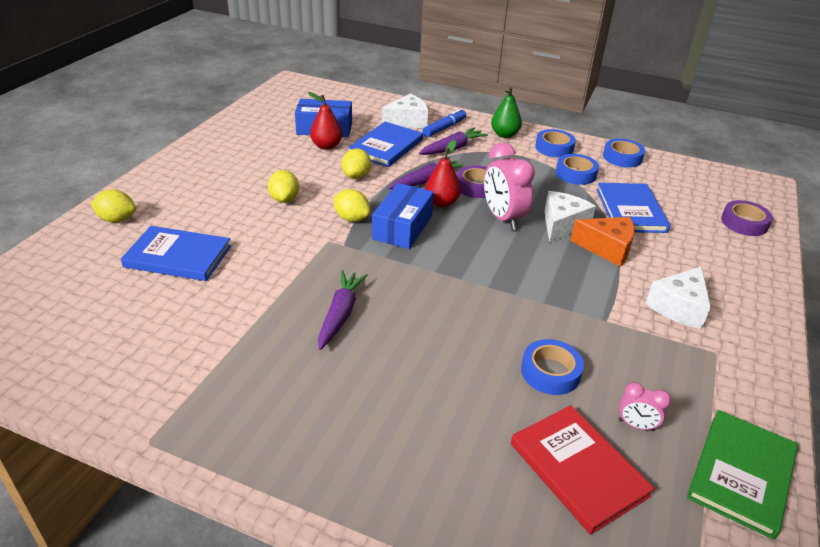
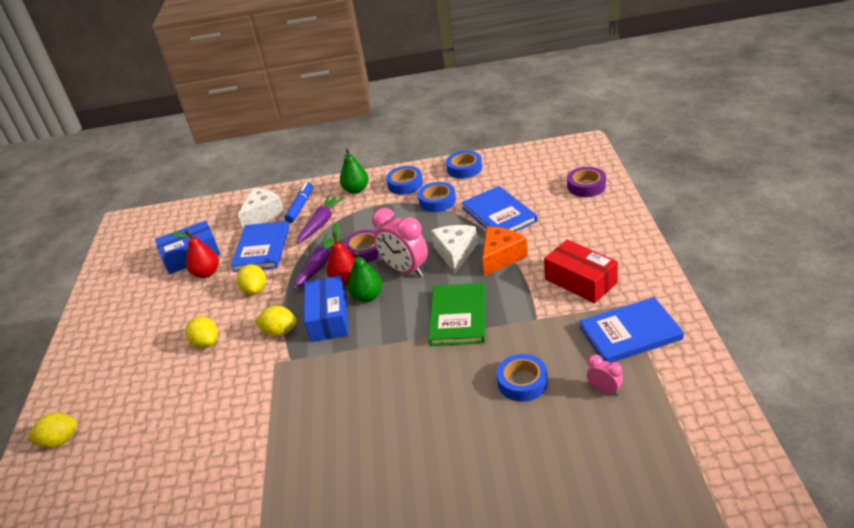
camera: 20 degrees left, 0 degrees up
blue book [121,226,231,281] -> blue book moved to [580,297,684,363]
purple carrot [318,270,368,350] -> none
red book [511,405,655,535] -> none
orange cheese [570,217,635,267] -> orange cheese turned 45 degrees counterclockwise [482,227,528,276]
pink clock [619,382,671,431] -> pink clock turned 135 degrees counterclockwise [587,354,623,396]
white cheese [645,266,711,329] -> red box [544,239,618,303]
green book [687,410,798,540] -> green book moved to [429,283,486,346]
none -> green pear [348,251,383,302]

